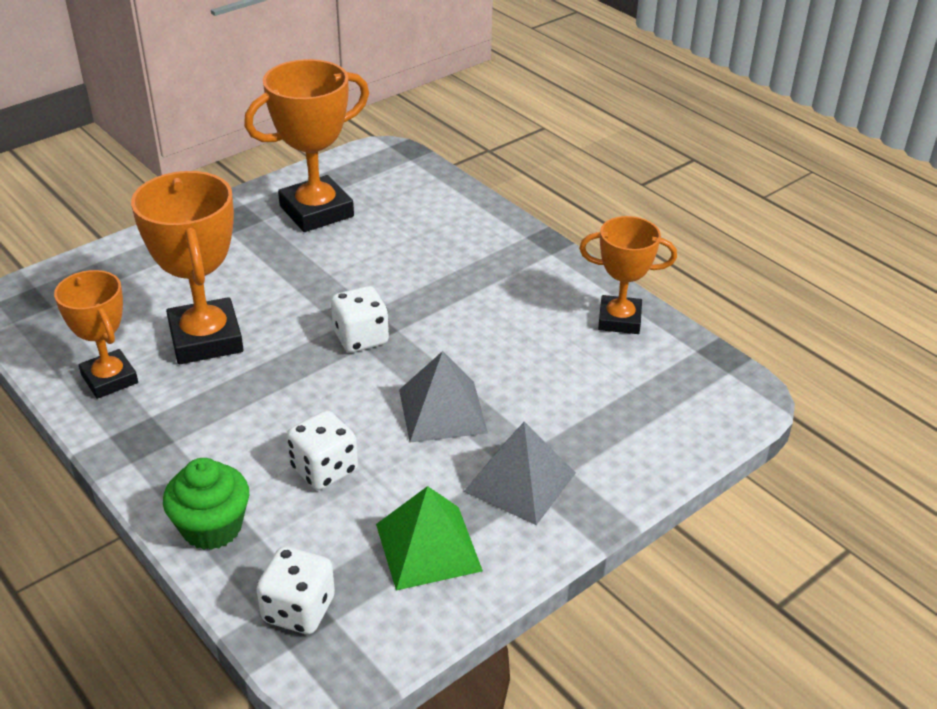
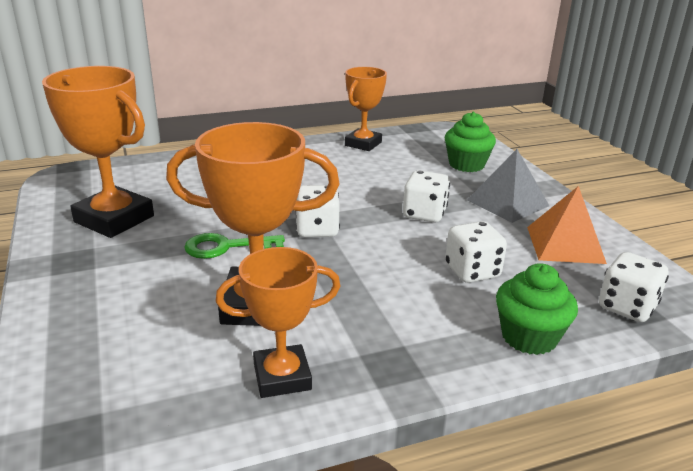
camera: 70 degrees left, 10 degrees down
orange trophy [244,59,369,232] -> orange trophy turned 45 degrees counterclockwise [42,66,154,238]
green pyramid [376,486,483,590] -> orange pyramid [527,186,607,264]
grey pyramid [399,351,488,443] -> white dice [403,170,450,223]
none -> green key [184,233,285,259]
none -> green cupcake [445,112,496,172]

